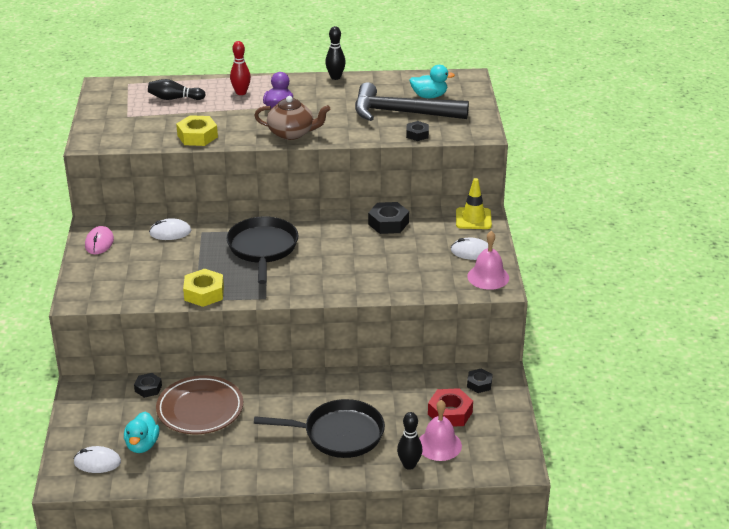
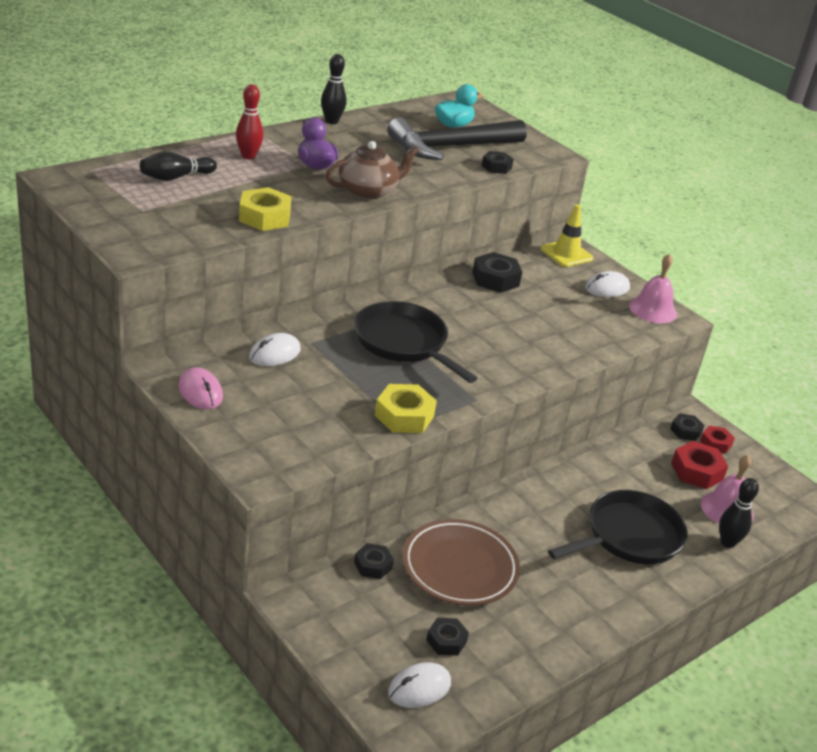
camera: 40 degrees left, 0 degrees up
turquoise duck [124,412,159,453] -> black nut [426,618,469,655]
none -> red nut [700,426,735,454]

